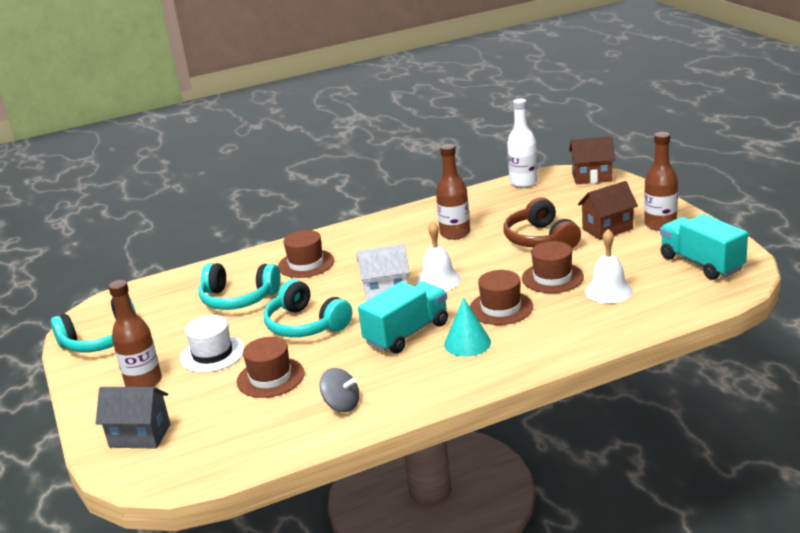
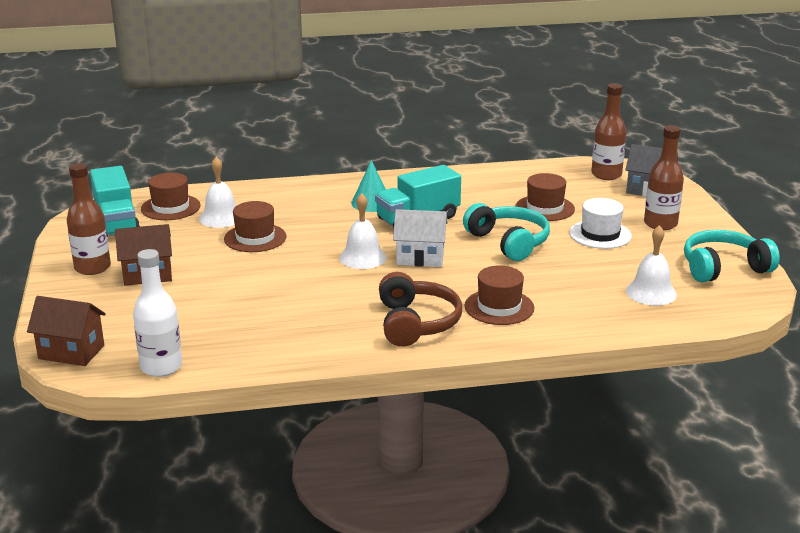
camera: 170 degrees left, 0 degrees up
turquoise headphones [199,263,281,310] -> none
grey spinning top [319,368,359,412] -> none
brown bottle [436,144,470,240] -> brown bottle moved to [591,83,626,180]
brown hat [470,270,533,325] -> brown hat moved to [141,173,201,220]
brown headphones [504,197,581,249] -> brown headphones moved to [379,272,462,347]
none -> white bell [626,225,677,306]

